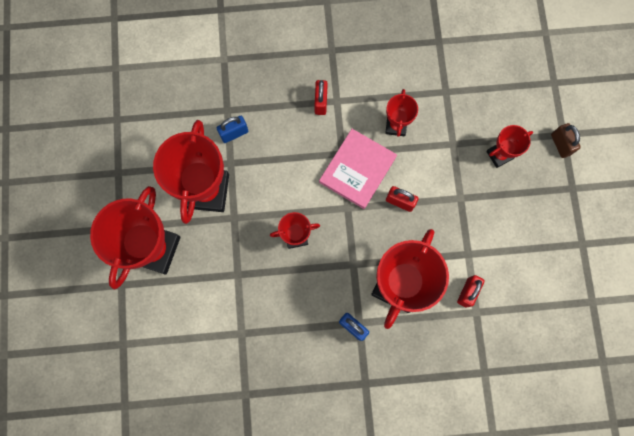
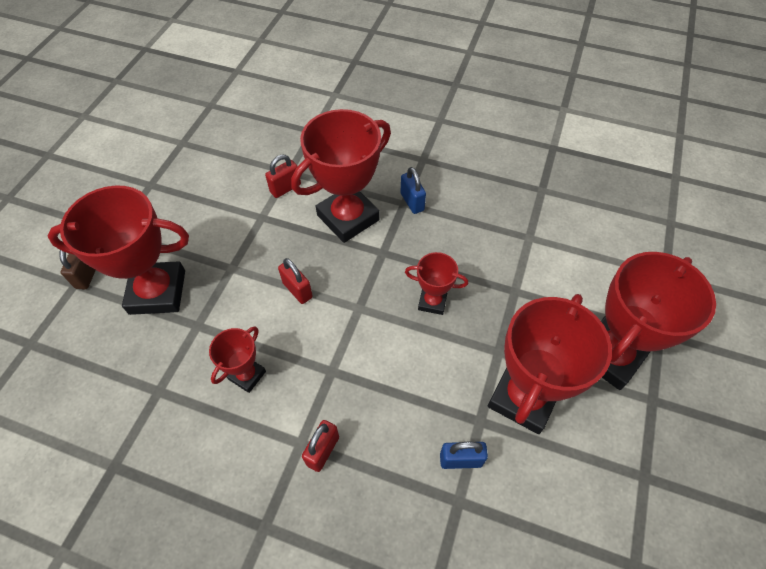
camera: 155 degrees left, 20 degrees down
pink book [319,129,397,209] -> none
red trophy [486,125,533,168] -> red trophy [47,185,189,315], size x1.97

